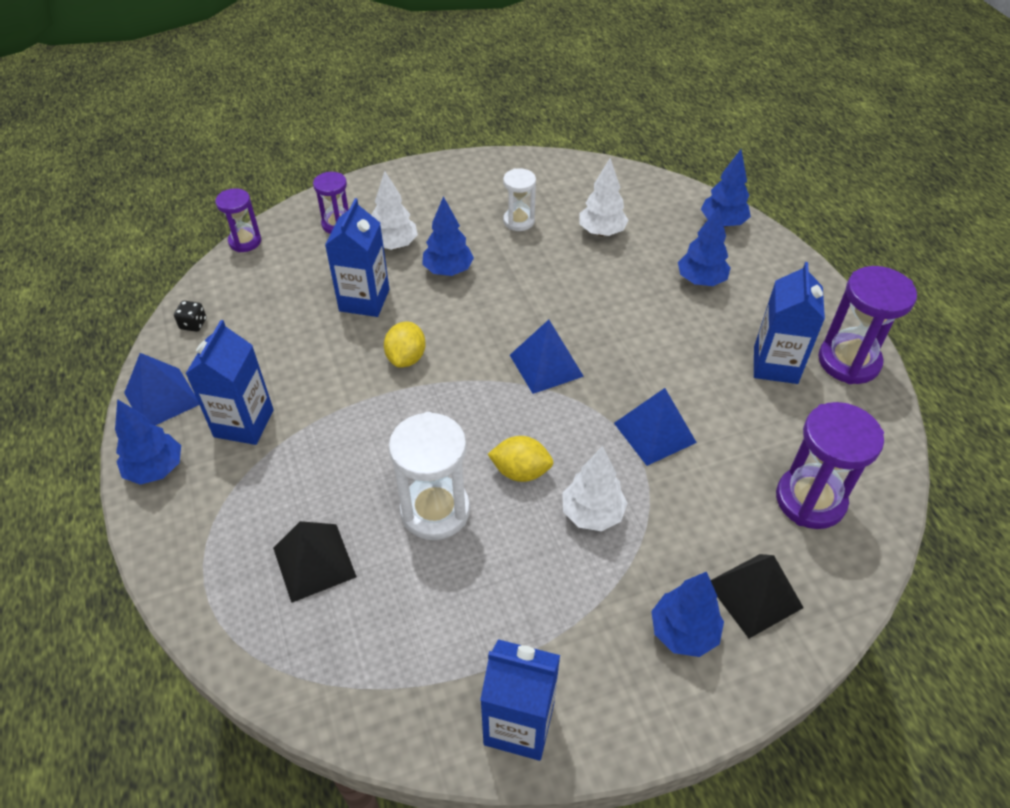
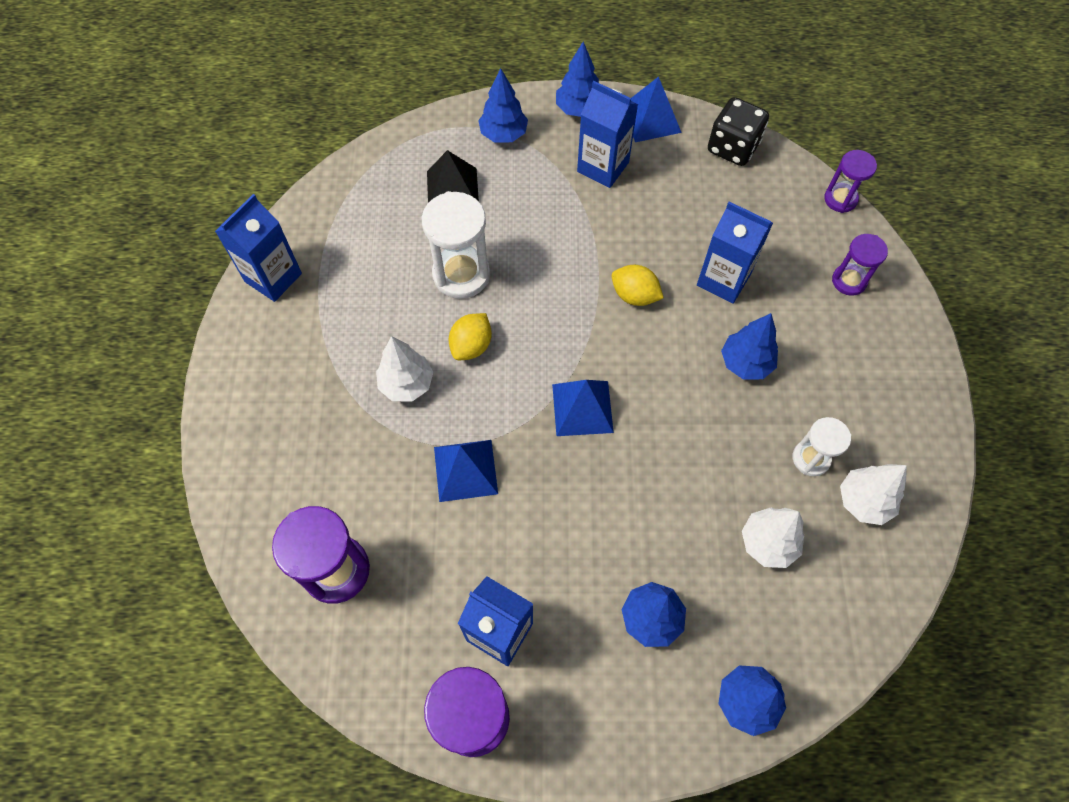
camera: 110 degrees right, 15 degrees up
black dice [174,301,206,332] -> black dice [708,97,769,166], size x2.12
white tree [371,171,418,250] -> white tree moved to [840,464,907,525]
blue tree [651,572,724,657] -> blue tree moved to [478,68,528,143]
black pyramid [711,554,804,638] -> none

